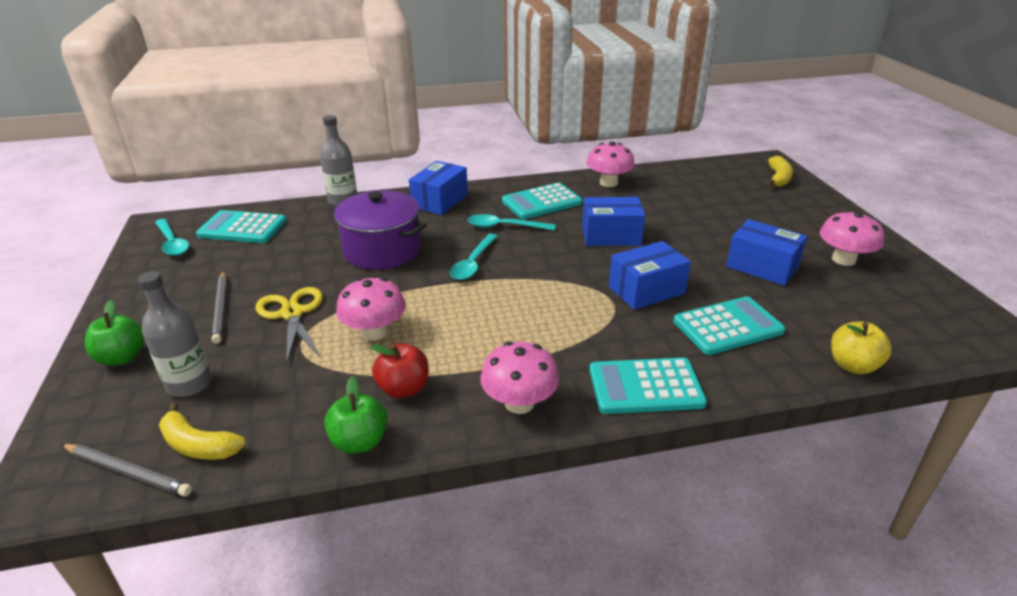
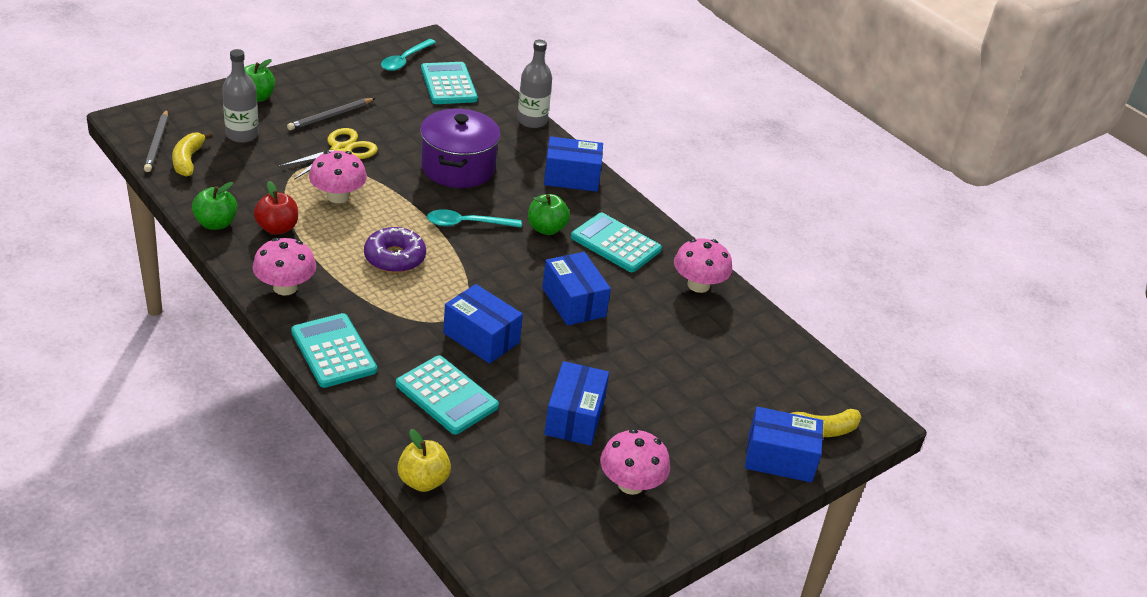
camera: 60 degrees right, 5 degrees up
turquoise spoon [467,214,556,231] -> green apple [528,194,570,235]
none -> purple donut [364,227,426,273]
none -> blue box [745,407,823,482]

